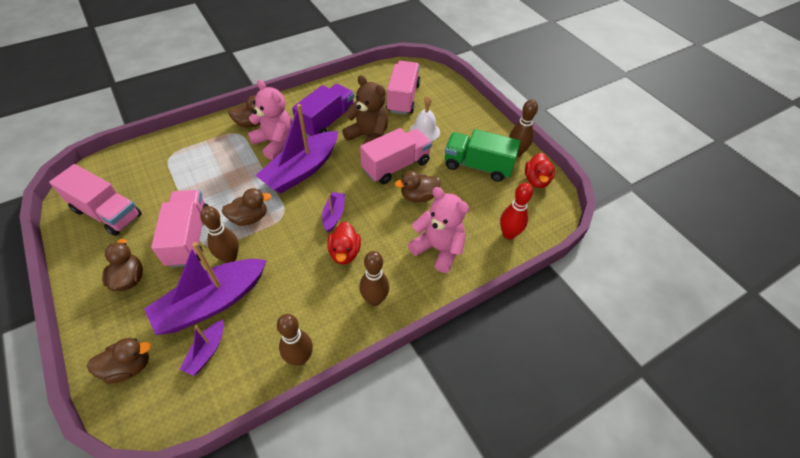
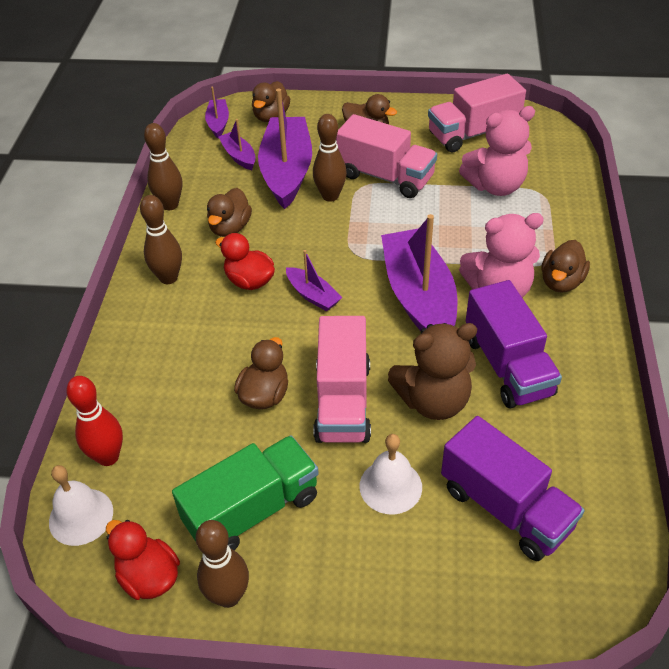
camera: 130 degrees right, 5 degrees down
brown duck [222,188,271,226] -> brown duck moved to [207,188,252,237]
pink truck [386,61,420,115] -> purple truck [441,416,585,561]
pink teddy bear [408,187,469,273] -> pink teddy bear moved to [459,106,535,196]
none -> white bell [49,465,113,546]
none -> purple boat [205,86,229,138]

